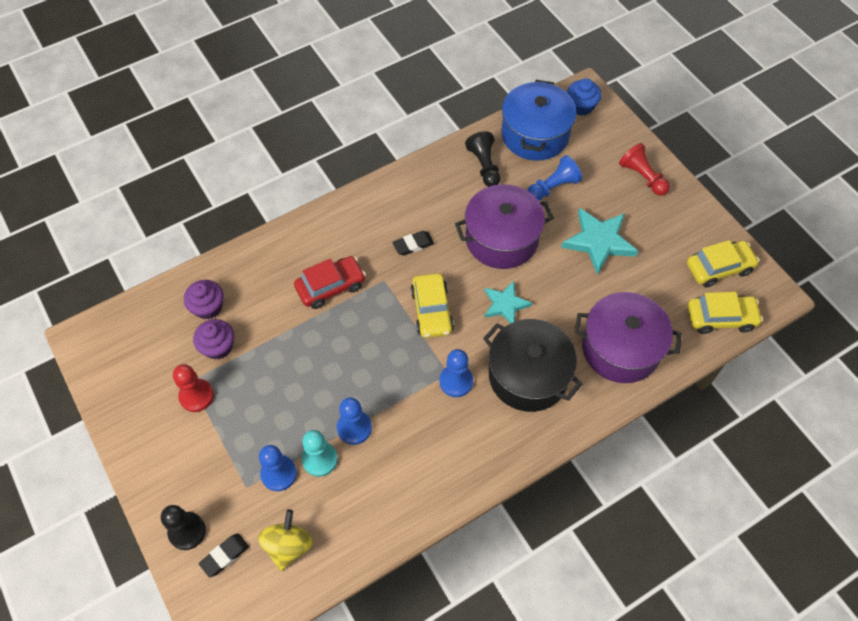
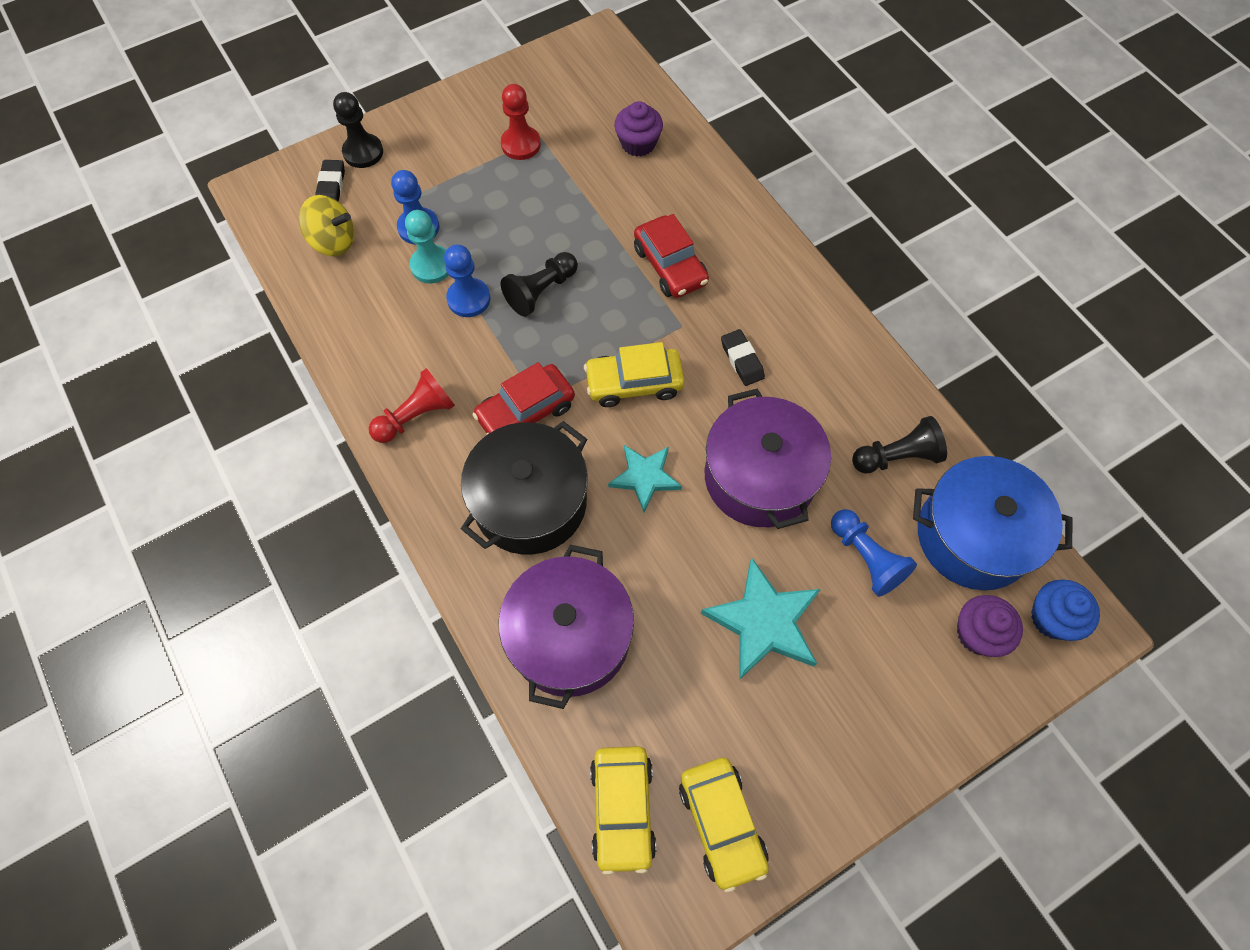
camera: 90 degrees right, 5 degrees up
purple cupcake [193,319,234,360] -> purple cupcake moved to [957,595,1023,657]
black eraser [199,534,249,577] -> black eraser turned 45 degrees clockwise [315,160,345,202]
blue pawn [439,349,473,397] -> red car [472,362,575,435]
red pawn [619,143,670,196] -> red pawn moved to [369,368,455,443]
none -> black pawn [501,252,578,317]

